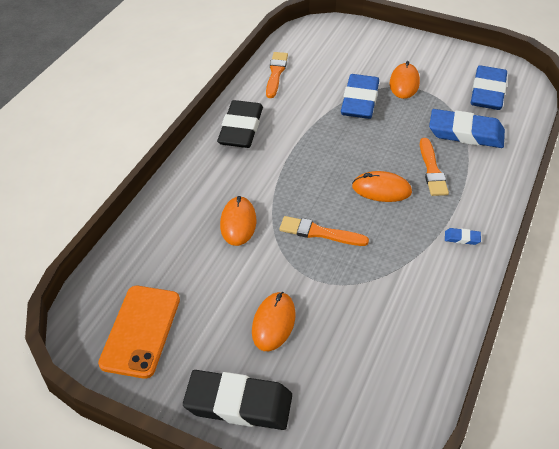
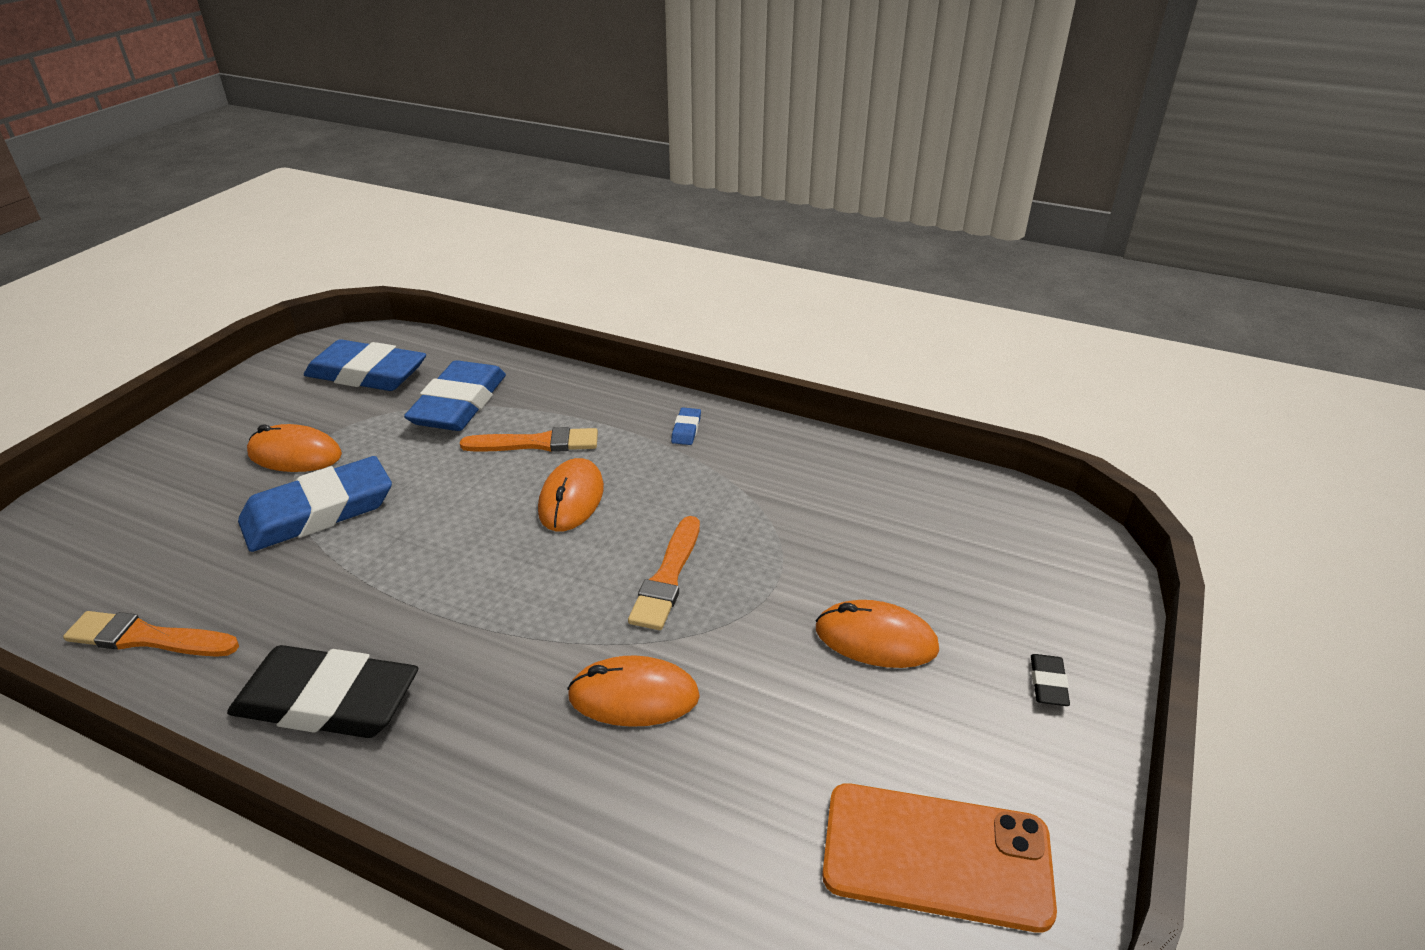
camera: 90 degrees left, 10 degrees down
black eraser [183,370,292,430] -> black eraser [1031,654,1070,706], size x0.40
blue eraser [341,74,379,119] -> blue eraser turned 45 degrees counterclockwise [238,456,392,552]

